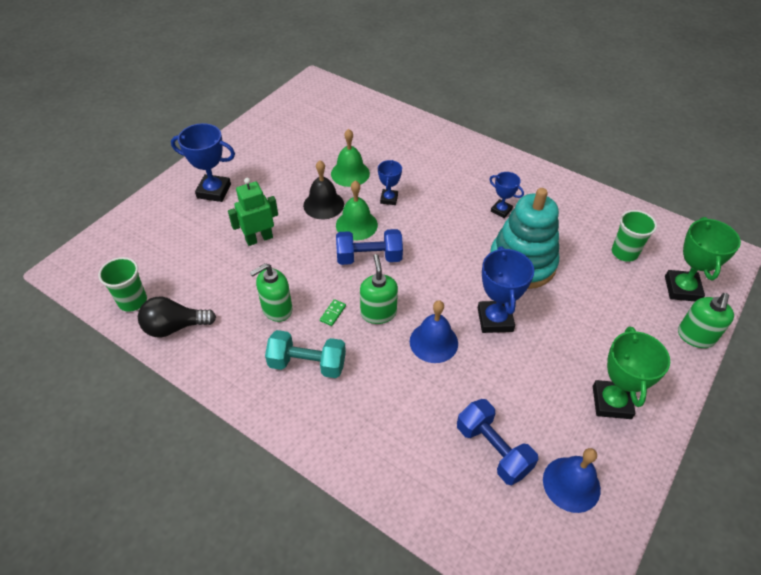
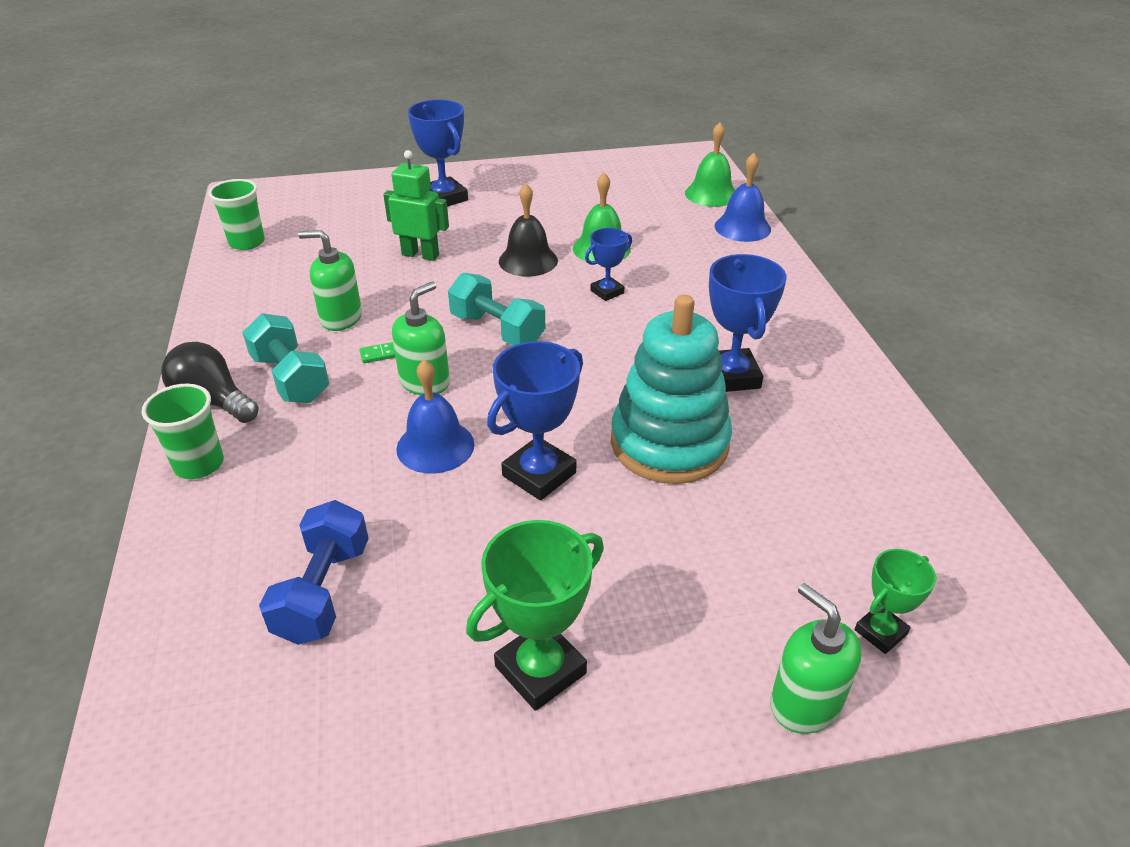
camera: 45 degrees right, 10 degrees down
black light bulb [138,297,216,338] -> black light bulb moved to [161,342,259,423]
green bell [336,180,378,240] -> green bell moved to [685,122,735,207]
blue dumbbell [336,229,403,265] -> turquoise dumbbell [448,273,545,346]
blue trophy [489,172,524,218] -> blue trophy [709,254,787,392], size x1.70
blue bell [543,448,601,513] -> blue bell moved to [715,153,771,242]
green cup [612,210,657,262] -> green cup moved to [142,383,224,479]
green trophy [665,217,741,301] -> green trophy [855,549,936,654], size x0.59
green soap dispenser [678,293,734,348] -> green soap dispenser turned 75 degrees clockwise [770,583,862,734]

